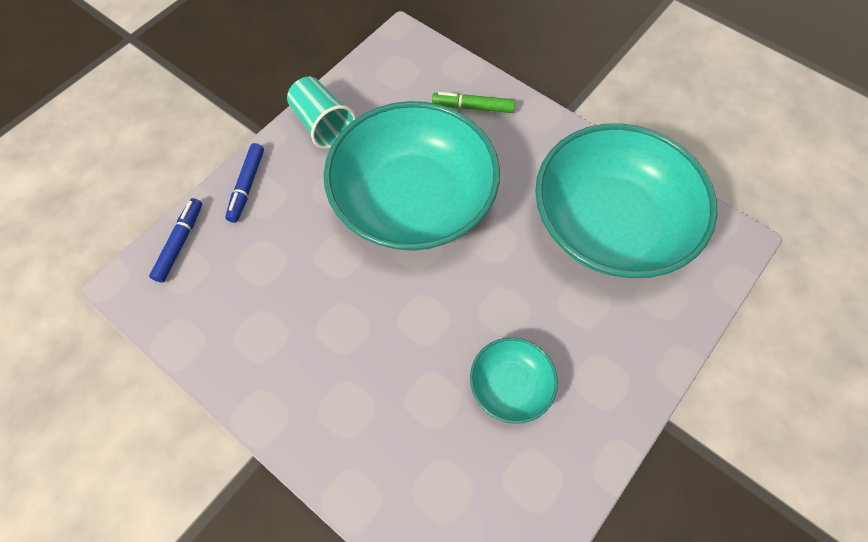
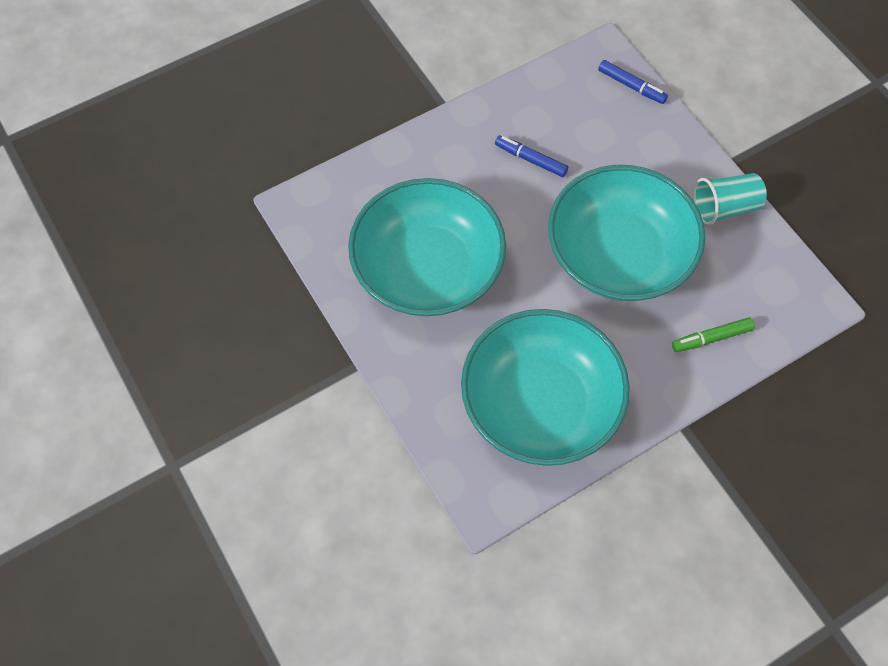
camera: 110 degrees right, 0 degrees up
blue marker [225,143,264,223] -> blue marker moved to [495,135,568,177]
green marker [432,92,515,113] -> green marker turned 135 degrees counterclockwise [672,317,755,352]
turquoise bowl [470,337,558,424] -> turquoise bowl [348,178,506,316], size x2.22

